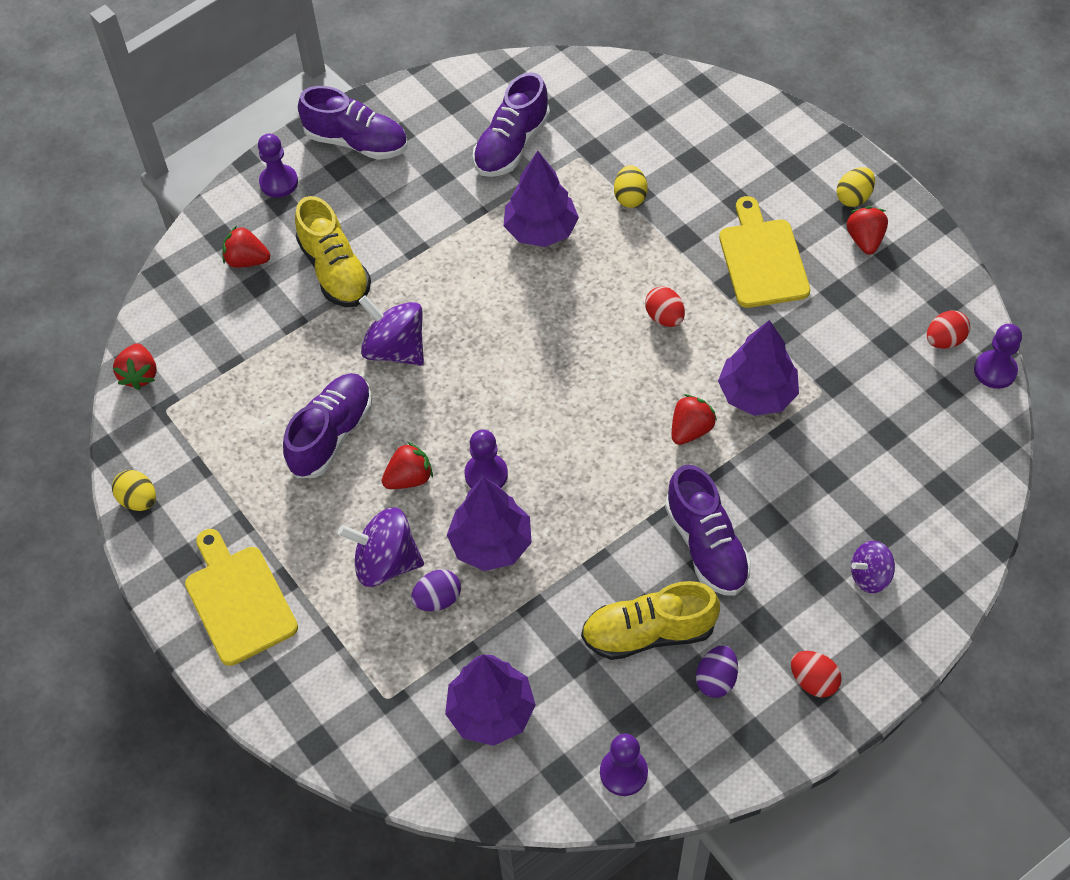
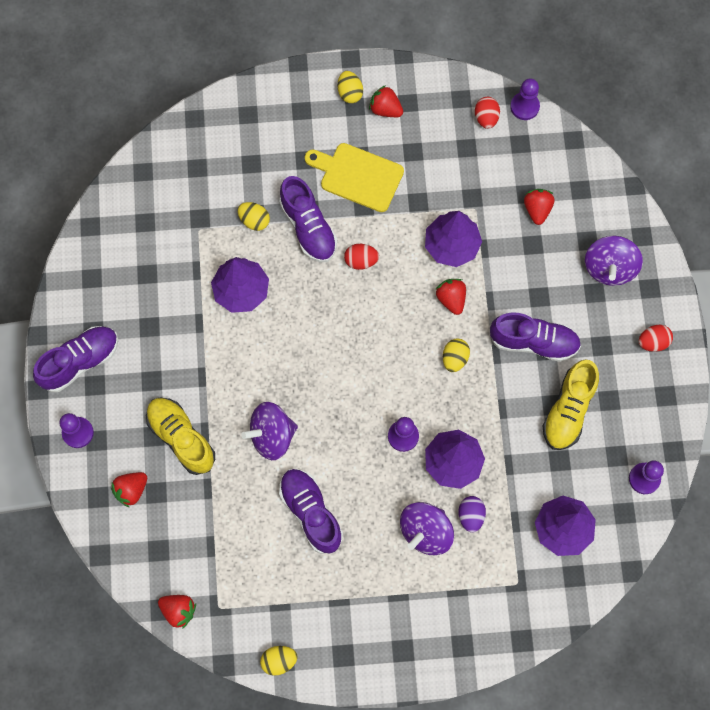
camera: 60 degrees left, 15 degrees up
yellow cutting board [185,529,298,666] -> none
yellow shoe [295,196,371,307] -> yellow shoe turned 135 degrees counterclockwise [146,398,215,475]
red strawberry [382,442,433,489] -> red strawberry moved to [524,189,554,225]
purple shoe [473,72,550,177] -> purple shoe moved to [279,176,337,262]
purple egg [696,645,738,698] -> none
purple spinning top [851,541,895,593] -> purple spinning top [585,236,643,286], size x1.62
none -> yellow egg [443,339,470,372]

